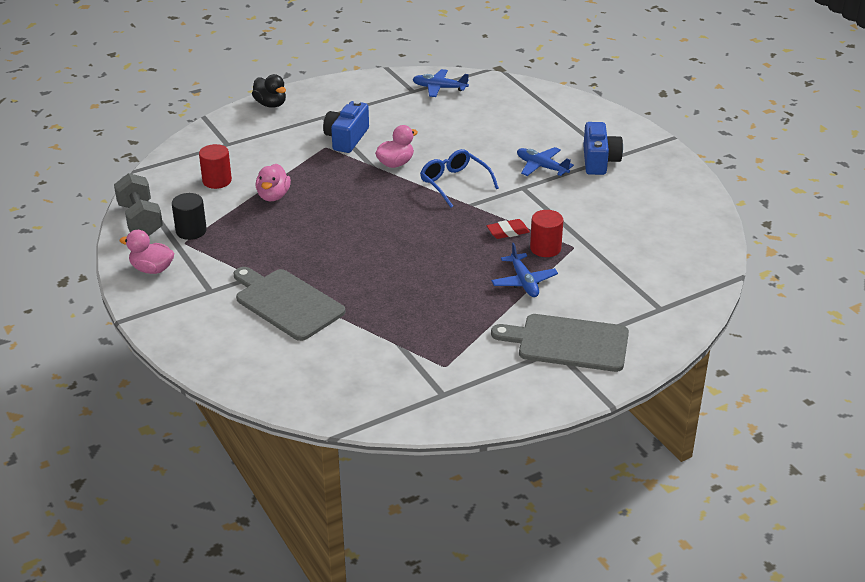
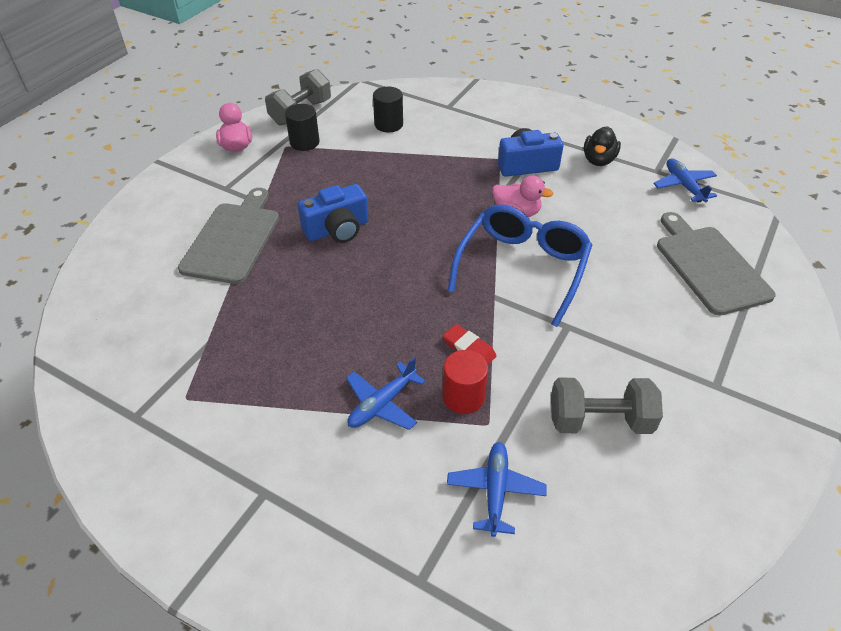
camera: 60 degrees right, 10 degrees up
red cylinder [199,144,232,189] -> black cylinder [373,87,403,132]
black duck [252,74,286,108] -> black duck moved to [584,126,621,166]
pink duck [256,164,291,201] -> none
blue glasses [420,149,499,208] -> blue glasses [447,204,592,327], size x1.52
grey cutting board [491,314,629,372] -> grey cutting board moved to [657,212,776,316]
blue plane [517,147,574,176] -> blue plane moved to [447,442,547,537]
blue camera [583,122,623,175] -> blue camera moved to [298,184,368,243]
none -> grey dumbbell [551,378,663,434]

